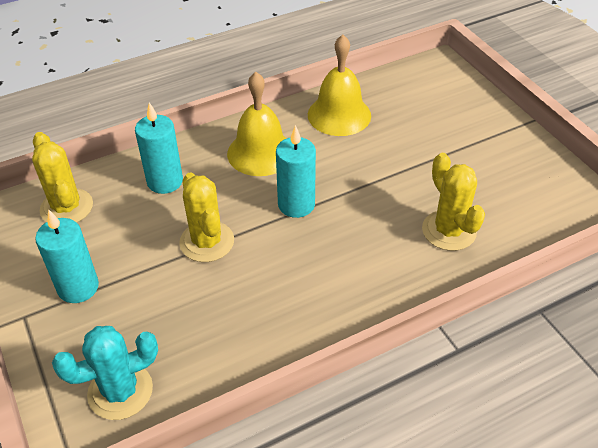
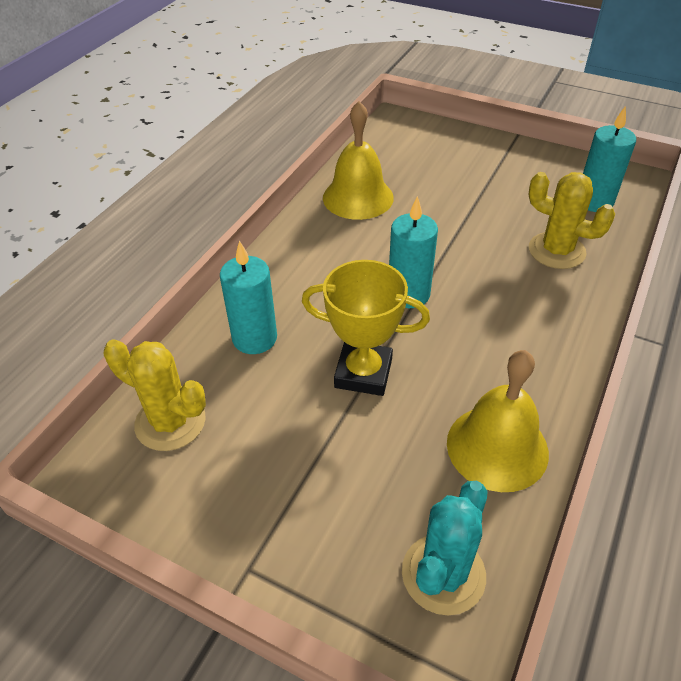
camera: 35 degrees left, 0 degrees up
turquoise candle [35,209,99,303] -> turquoise candle moved to [583,106,636,212]
yellow cactus [179,173,234,262] -> yellow trophy [302,260,430,396]
yellow bell [227,72,287,176] -> yellow bell moved to [447,350,549,492]

